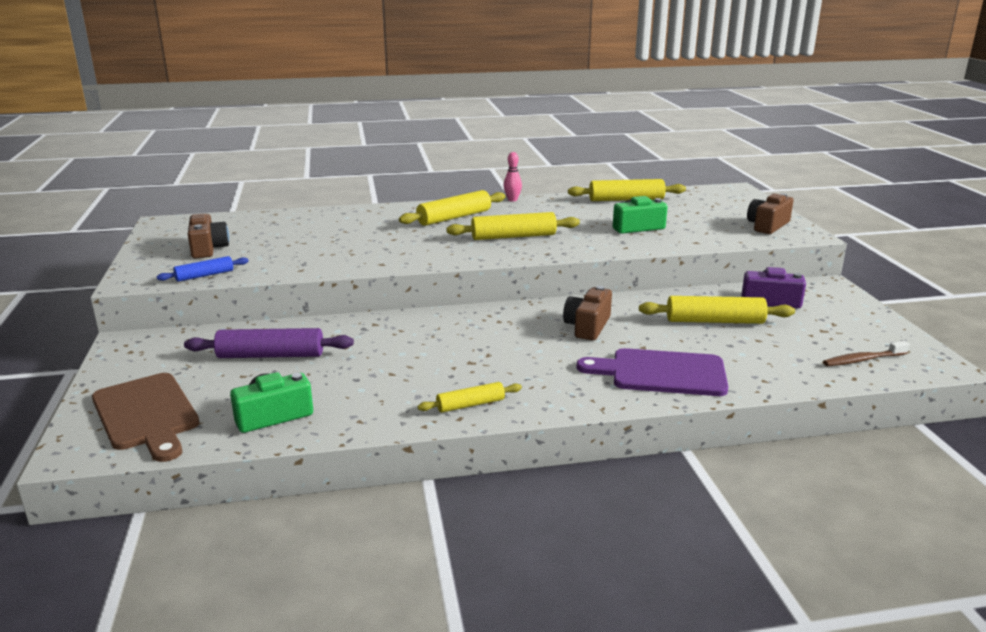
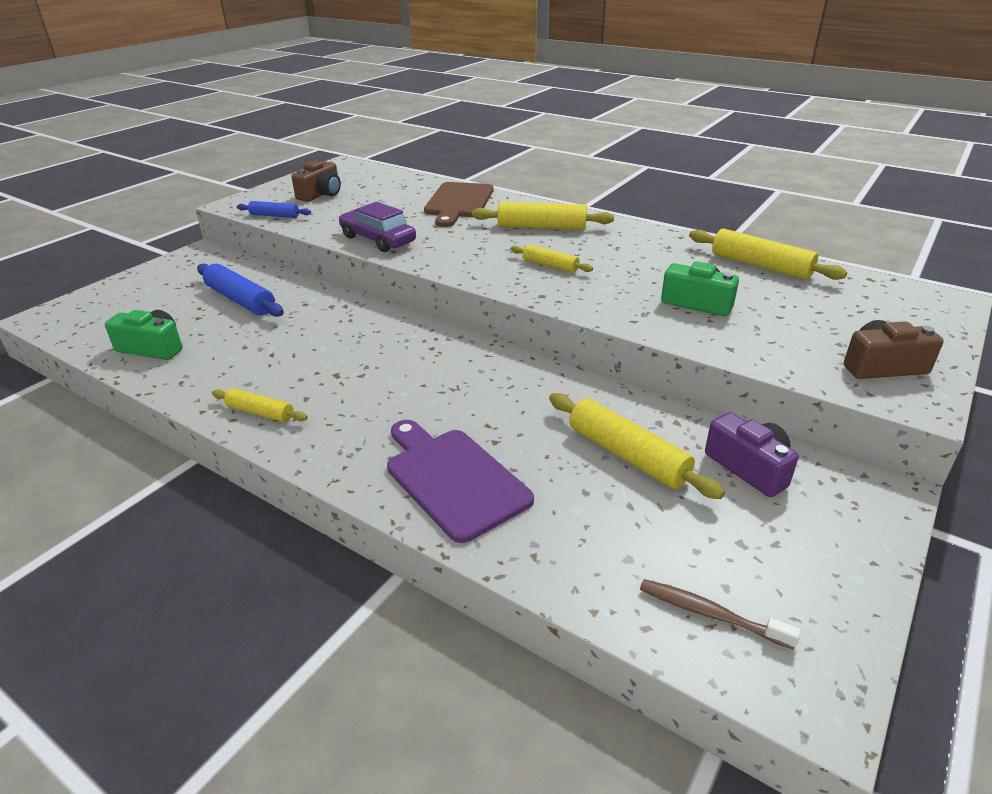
camera: 45 degrees right, 10 degrees up
brown cutting board [92,373,199,462] -> brown cutting board moved to [424,182,493,227]
purple rolling pin [184,328,354,358] -> blue rolling pin [197,263,284,317]
yellow rolling pin [447,212,580,240] -> yellow rolling pin [511,245,593,273], size x0.59
pink bowling pin [504,152,522,202] -> none
brown camera [563,286,612,340] -> none
none -> purple car [339,202,416,252]

